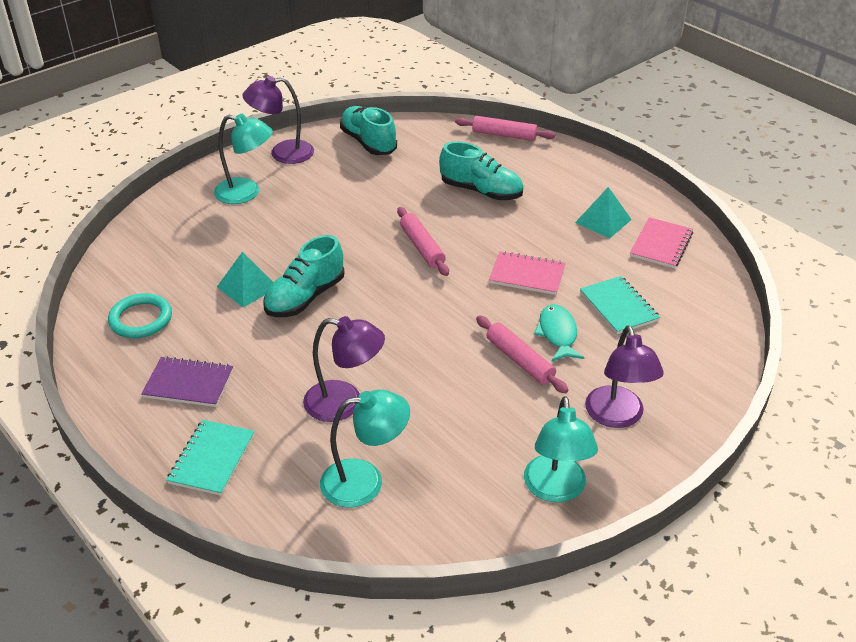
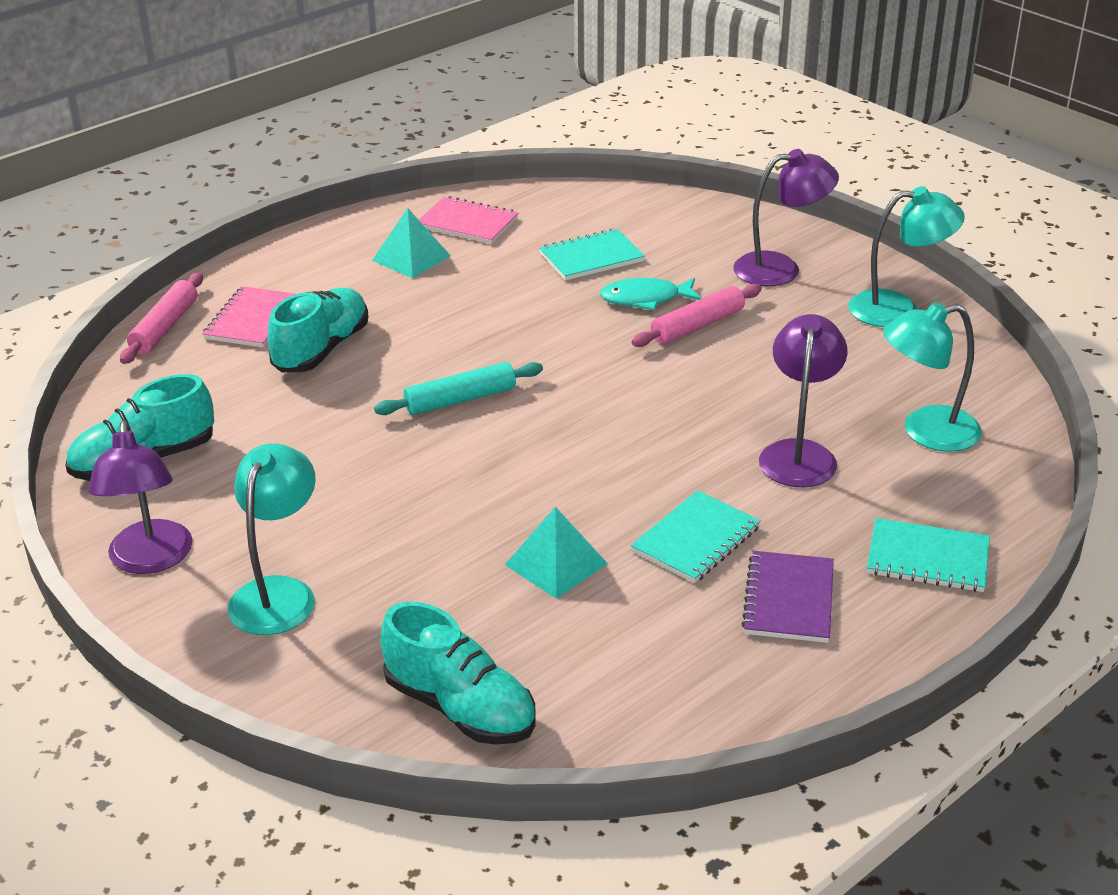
camera: 90 degrees left, 5 degrees down
turquoise ring [108,293,172,338] -> none
turquoise shoe [263,235,344,317] -> turquoise shoe moved to [380,602,535,745]
turquoise lamp [320,389,410,508] -> turquoise lamp turned 90 degrees counterclockwise [883,302,982,452]
pink rolling pin [397,207,449,276] -> turquoise rolling pin [374,362,543,415]
pink notebook [489,251,566,295] -> pink notebook moved to [202,286,296,348]
none -> turquoise notebook [631,490,761,583]

